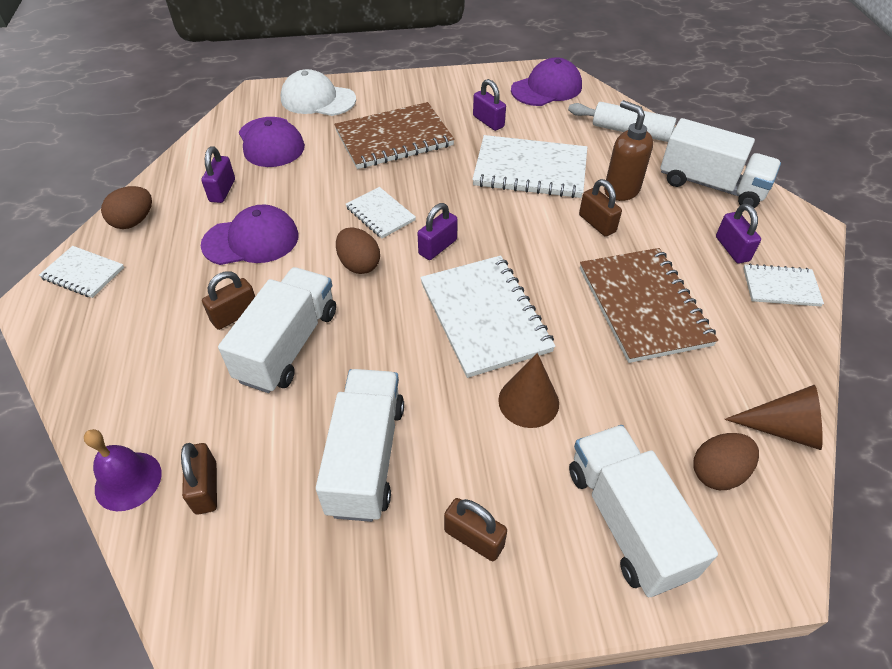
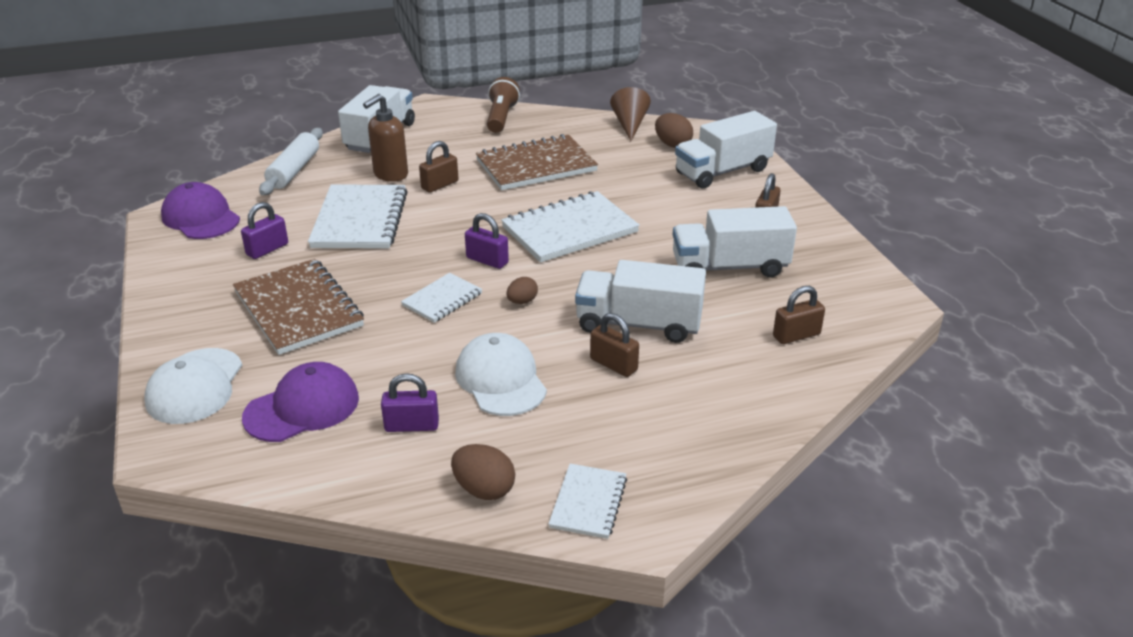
camera: 100 degrees left, 15 degrees down
purple bell [84,429,162,511] -> none
purple cap [201,204,299,265] -> white cap [455,333,547,416]
brown egg [336,227,380,274] -> brown egg [507,277,538,304], size x0.64
brown cone [498,353,559,428] -> none
purple padlock [716,204,761,264] -> none
white notebook [743,264,824,306] -> brown flashlight [487,77,520,133]

